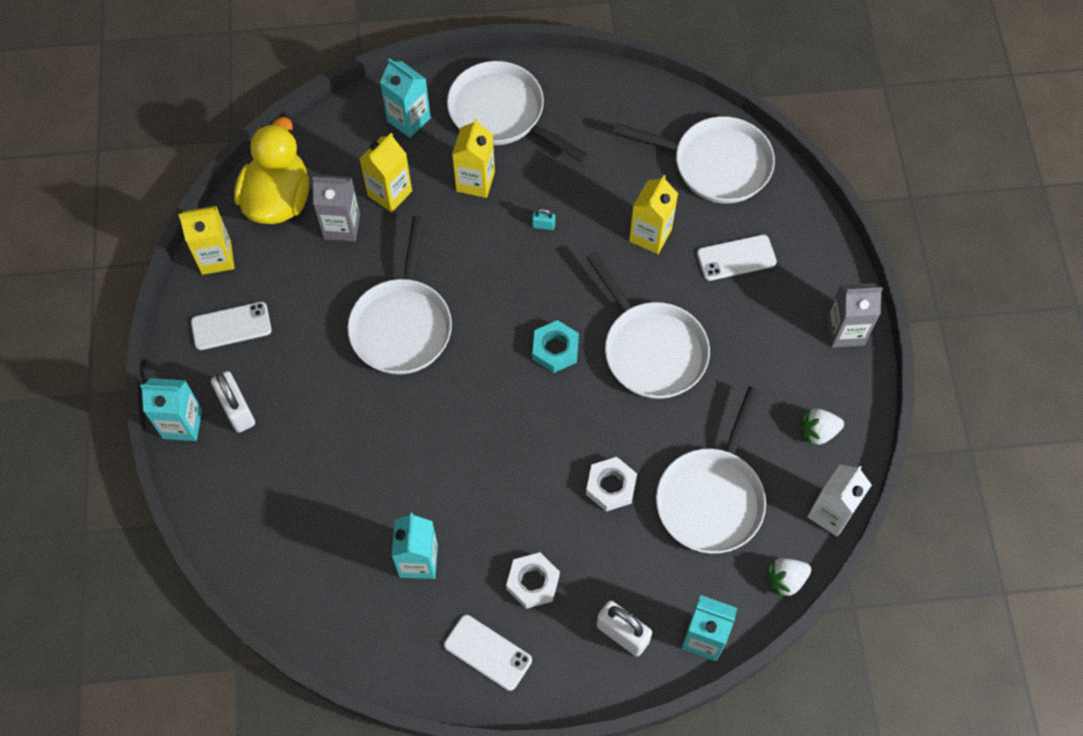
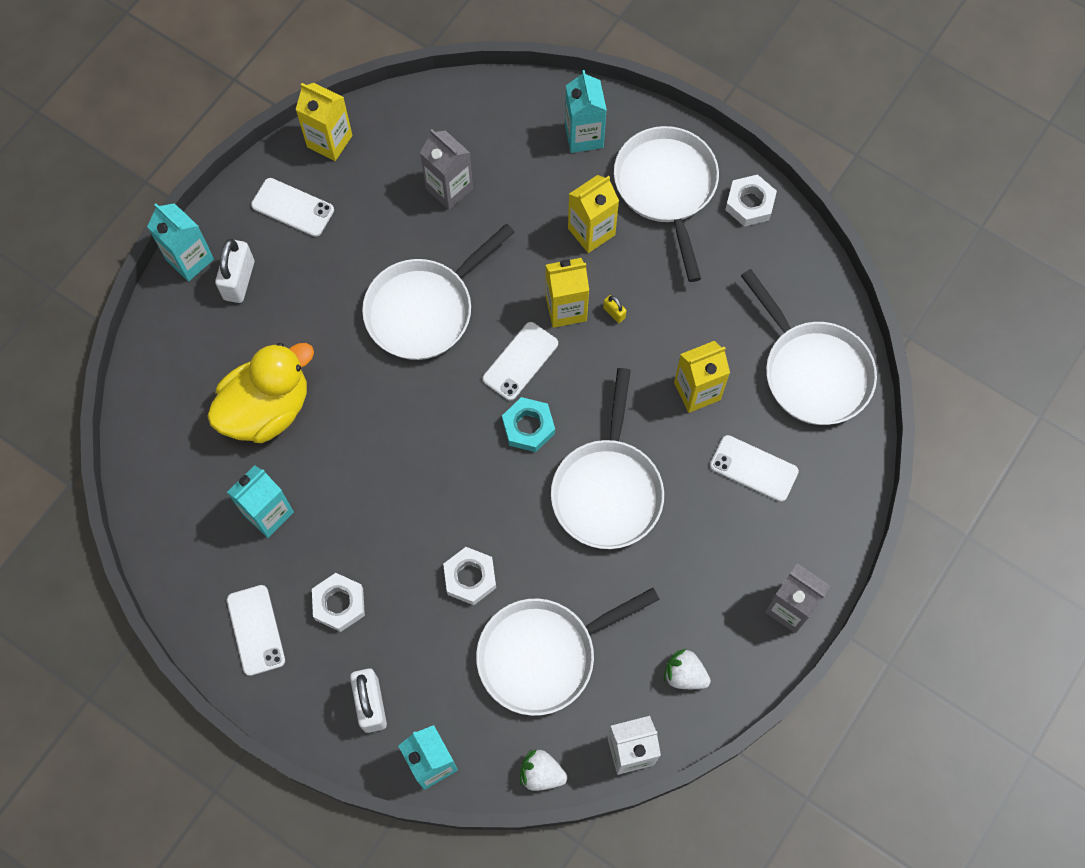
camera: 40 degrees right, 5 degrees up
yellow duck [234,117,309,224] -> yellow duck moved to [207,343,314,443]
yellow carton [360,133,412,212] -> yellow carton moved to [546,258,589,328]
turquoise padlock [532,209,555,230] -> yellow padlock [603,295,627,323]
none -> white phone [483,322,558,401]
none -> white nut [725,174,777,227]

